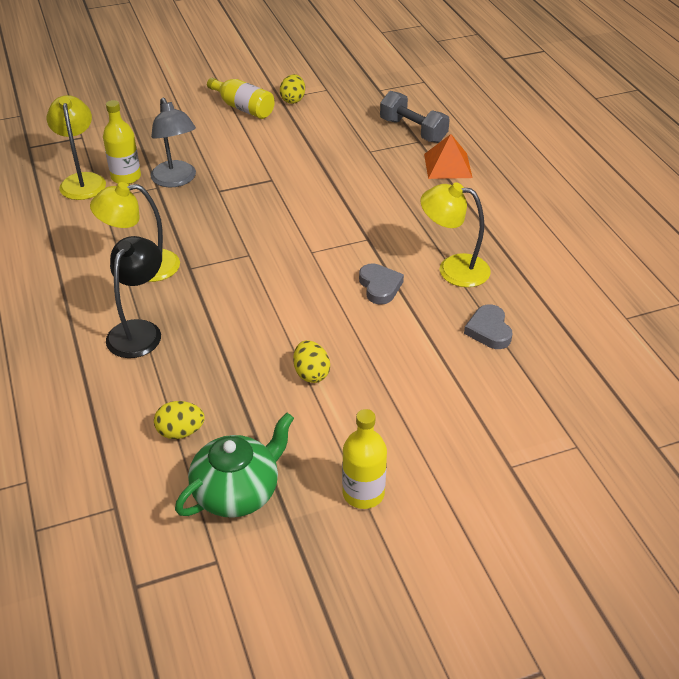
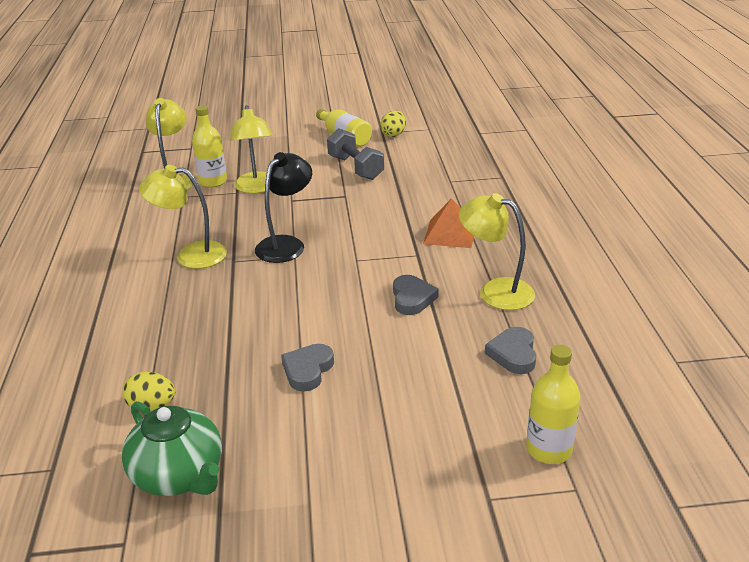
camera: 15 degrees right, 10 degrees down
black lamp [106,236,162,358] -> black lamp moved to [255,152,312,263]
grey lamp [151,98,196,187] -> yellow lamp [230,105,273,194]
green teapot [175,412,294,518] -> green teapot turned 75 degrees clockwise [122,401,222,496]
yellow egg [293,340,330,383] -> grey heart [281,344,334,392]
yellow bottle [342,409,387,509] -> yellow bottle moved to [526,345,581,464]
grey dumbbell [380,91,450,143] -> grey dumbbell moved to [327,128,384,180]
orange pyramid [424,134,473,179] -> orange pyramid moved to [423,198,474,248]

